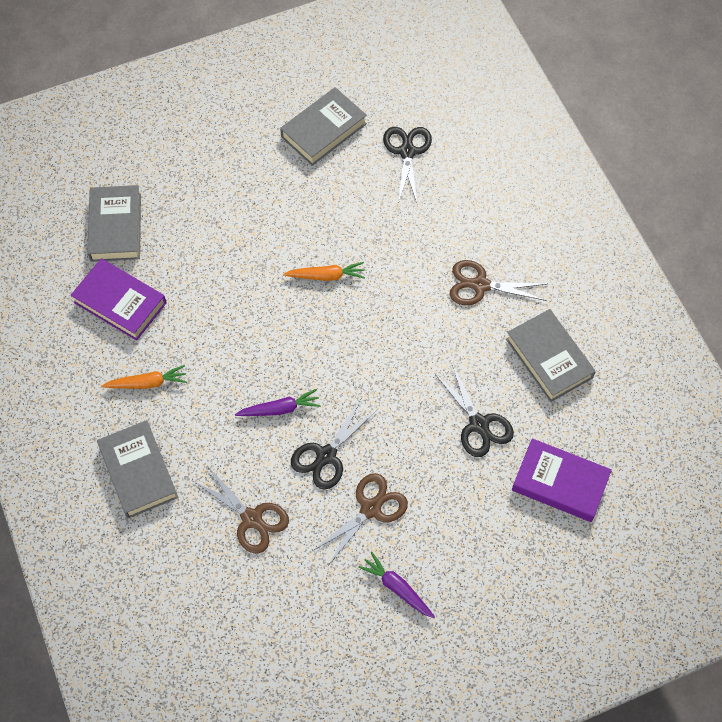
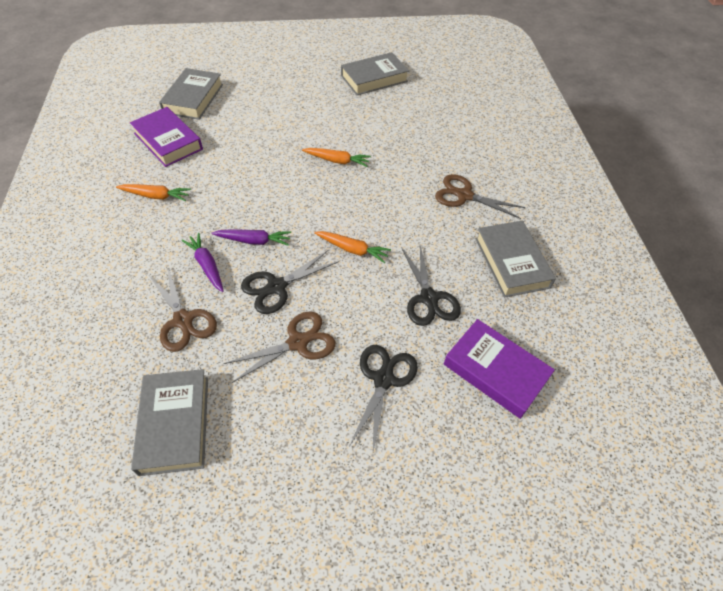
camera: 15 degrees right, 10 degrees down
grey book [97,420,178,519] -> grey book moved to [131,369,208,476]
purple carrot [358,552,435,618] -> purple carrot moved to [182,233,224,292]
black scissors [383,127,432,204] -> black scissors moved to [349,345,418,452]
none -> orange carrot [314,231,391,263]

